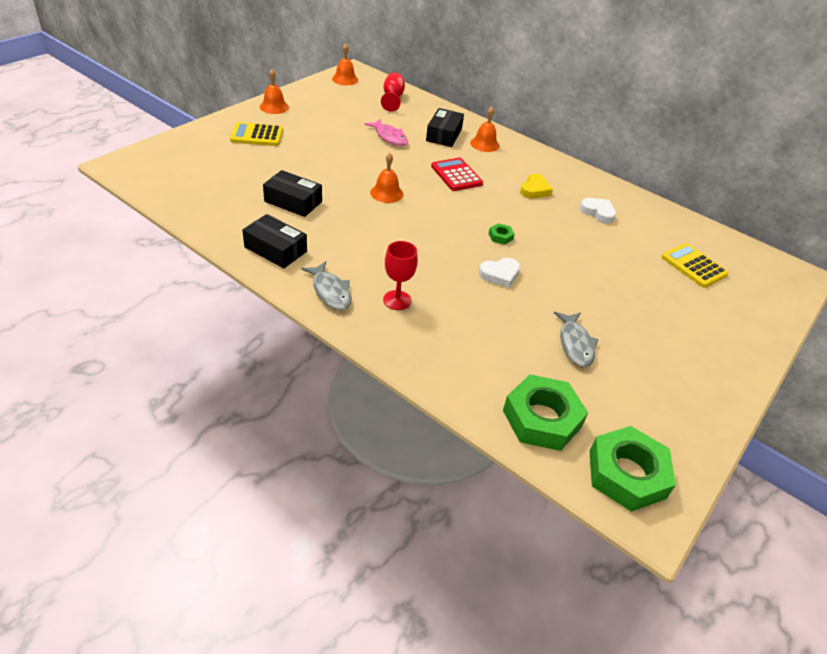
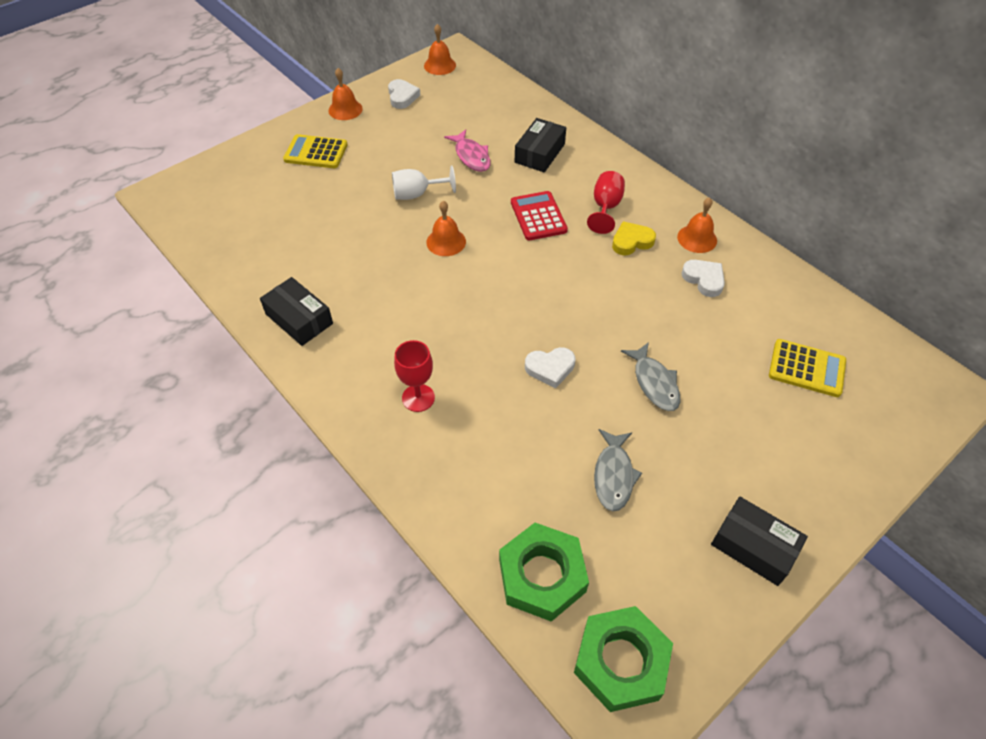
camera: 15 degrees right, 10 degrees up
black box [263,170,322,217] -> black box moved to [711,496,808,586]
grey fish [301,261,352,310] -> grey fish moved to [621,342,680,411]
red goblet [381,73,405,112] -> red goblet moved to [587,171,625,234]
orange bell [470,107,499,152] -> orange bell moved to [677,197,717,253]
green nut [489,223,515,245] -> none
yellow heart [520,174,553,199] -> yellow heart turned 150 degrees counterclockwise [612,221,656,255]
yellow calculator [662,243,729,288] -> yellow calculator turned 135 degrees clockwise [769,339,846,397]
none -> white heart [388,79,420,109]
none -> white goblet [392,166,456,200]

